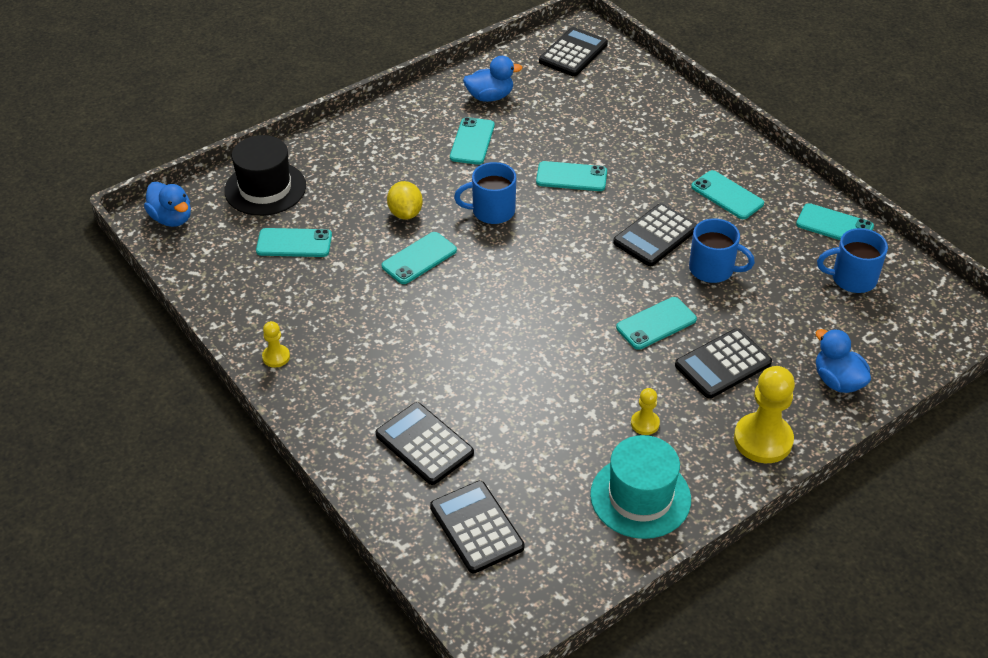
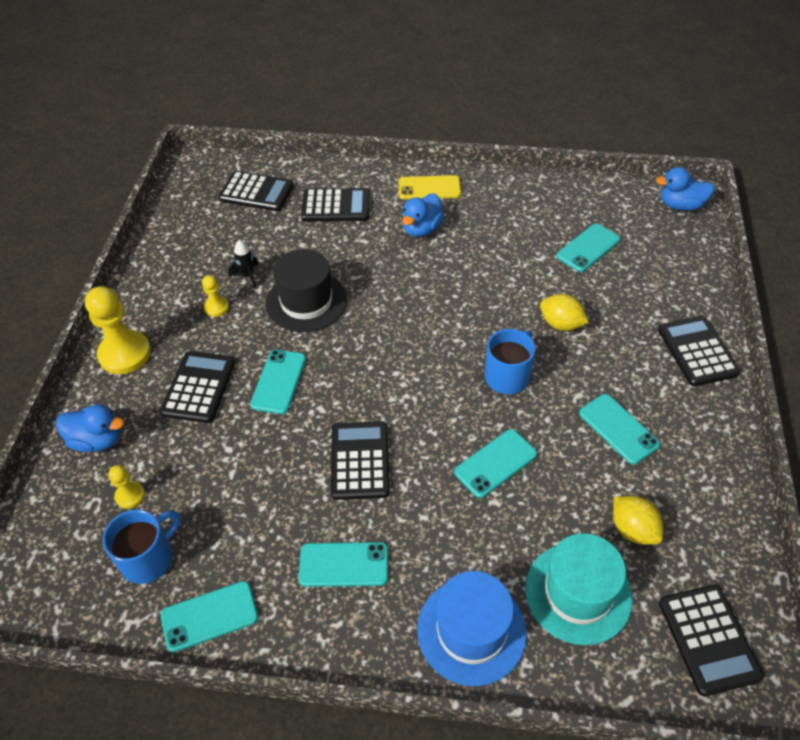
camera: 135 degrees right, 5 degrees up
black hat [224,135,306,216] -> black hat moved to [266,249,347,332]
yellow pawn [262,321,290,367] -> yellow pawn moved to [109,465,145,509]
turquoise phone [381,232,457,284] -> none
blue duck [463,56,522,102] -> blue duck moved to [402,194,444,237]
turquoise hat [590,435,691,539] -> turquoise hat moved to [525,533,633,645]
blue mug [689,218,755,283] -> none
none -> black rocket [228,240,259,288]
none -> yellow phone [398,175,461,200]
none -> blue hat [417,571,527,686]
none -> yellow lemon [613,496,663,545]
none -> black calculator [658,316,740,387]

